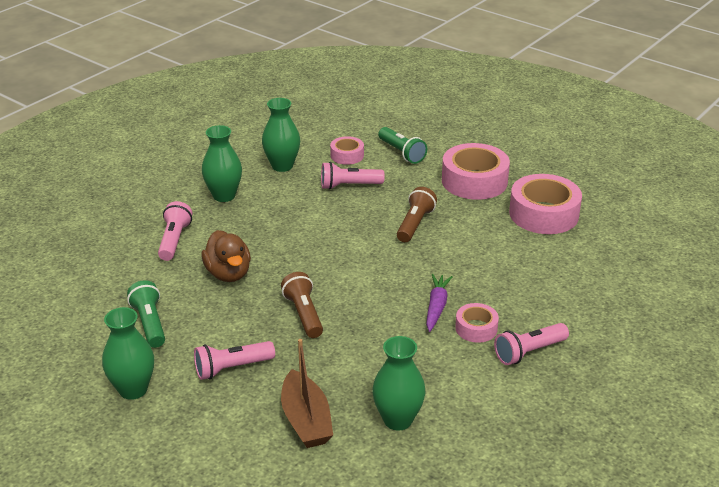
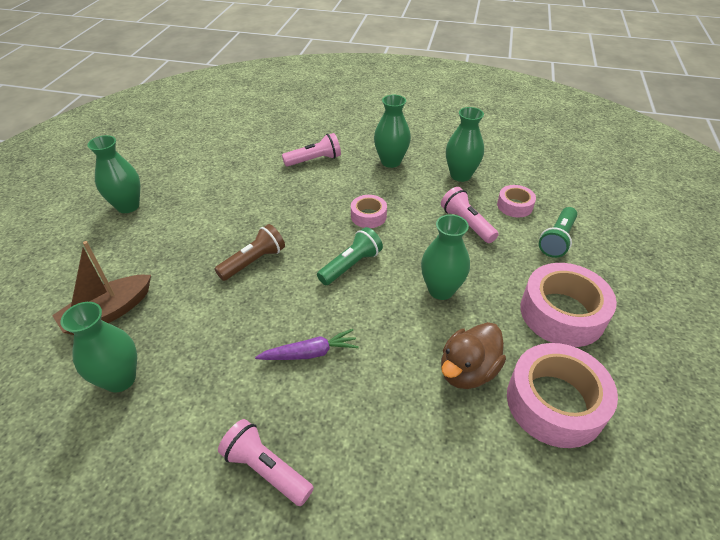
camera: 65 degrees right, 10 degrees up
green flashlight [127,280,165,348] -> green flashlight moved to [317,227,383,285]
pink flashlight [194,341,275,380] -> none
brown duck [201,230,251,282] -> brown duck moved to [441,322,506,389]
brown flashlight [397,187,437,242] -> green vase [421,215,470,300]
pink tape [455,303,499,343] -> pink tape moved to [351,195,387,228]

